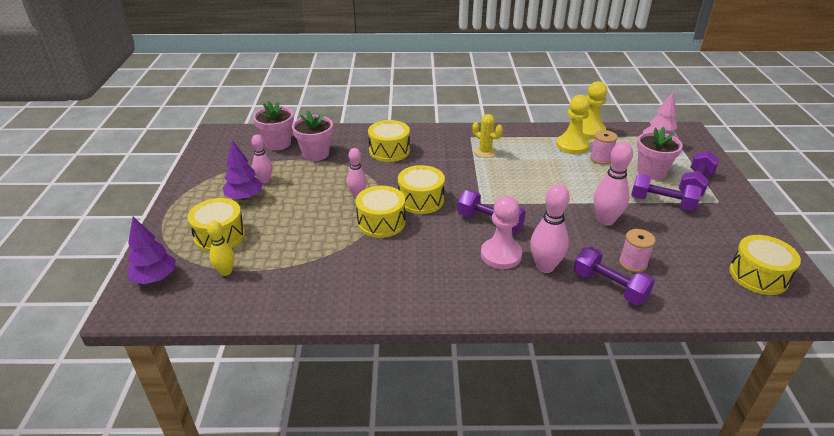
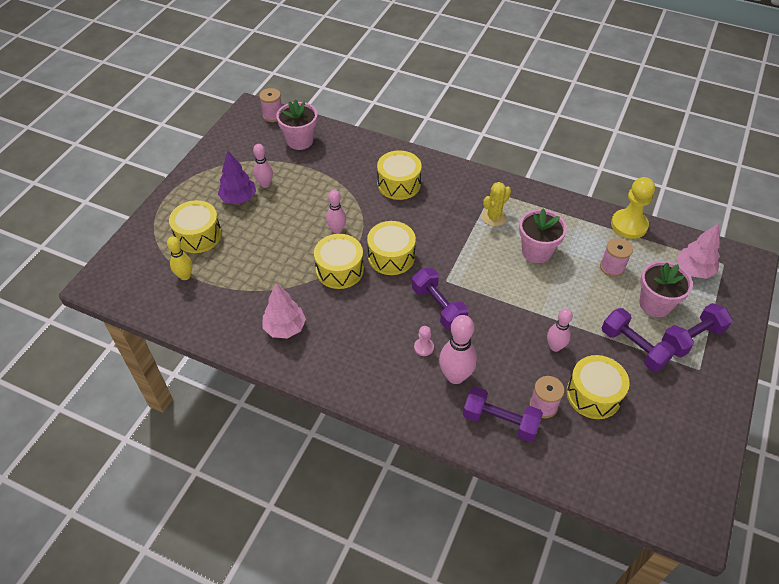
camera: 25 degrees right, 15 degrees up
purple tree [126,217,176,284] -> none
pink flower pot [292,111,333,161] -> pink flower pot moved to [519,209,567,263]
yellow cactus [472,114,503,158] -> yellow cactus turned 75 degrees clockwise [482,182,511,226]
pink pawn [481,196,522,269] -> pink pawn [414,326,434,356], size x0.49
yellow pawn [556,95,590,154] -> none
purple dumbbell [573,247,655,305] -> purple dumbbell turned 45 degrees counterclockwise [463,386,543,442]
pink bowling pin [594,142,633,226] -> pink bowling pin [547,309,573,352], size x0.64
yellow drum [729,235,801,295] -> yellow drum moved to [567,355,630,419]
none -> pink spool [259,88,282,122]
none -> pink tree [262,283,306,339]

